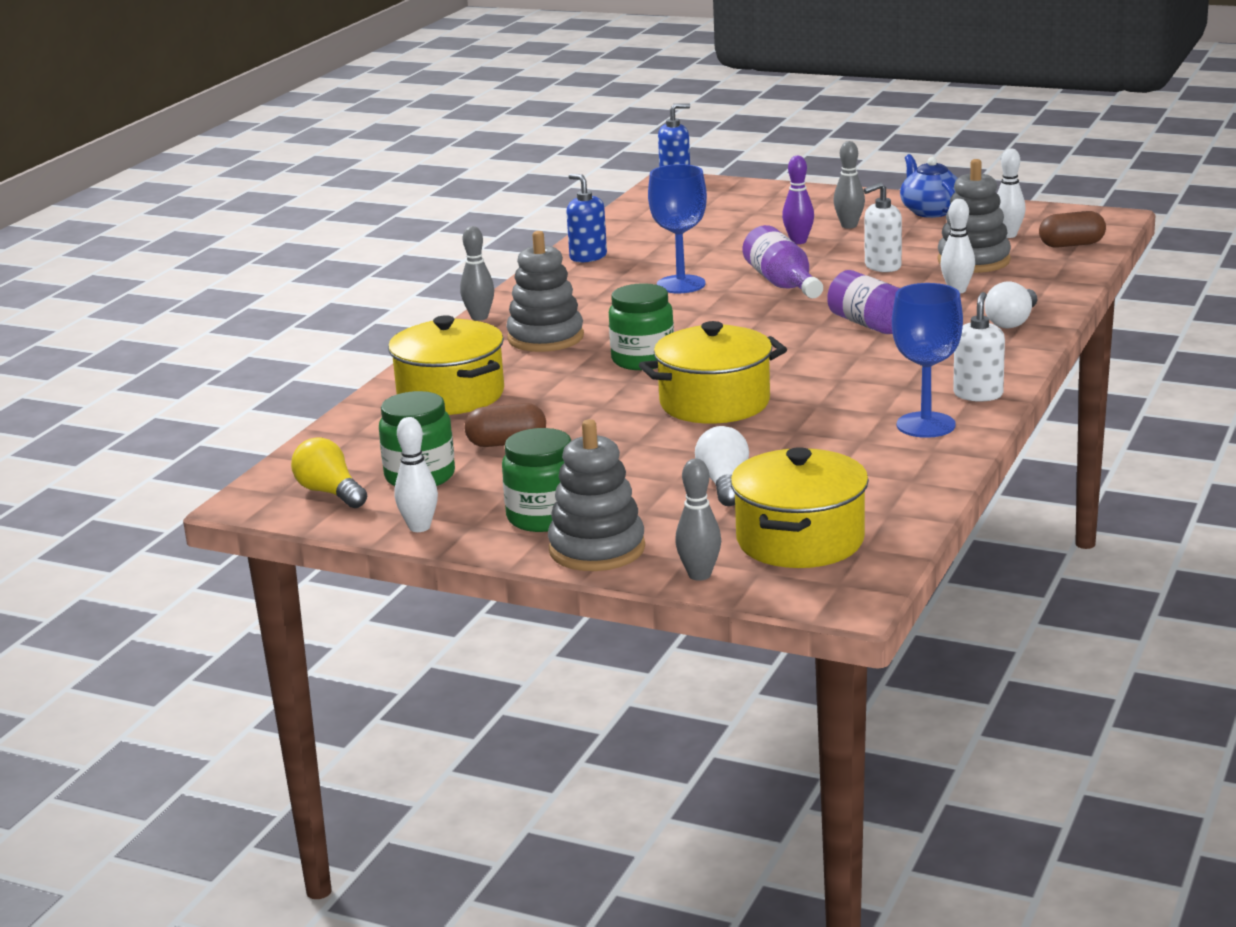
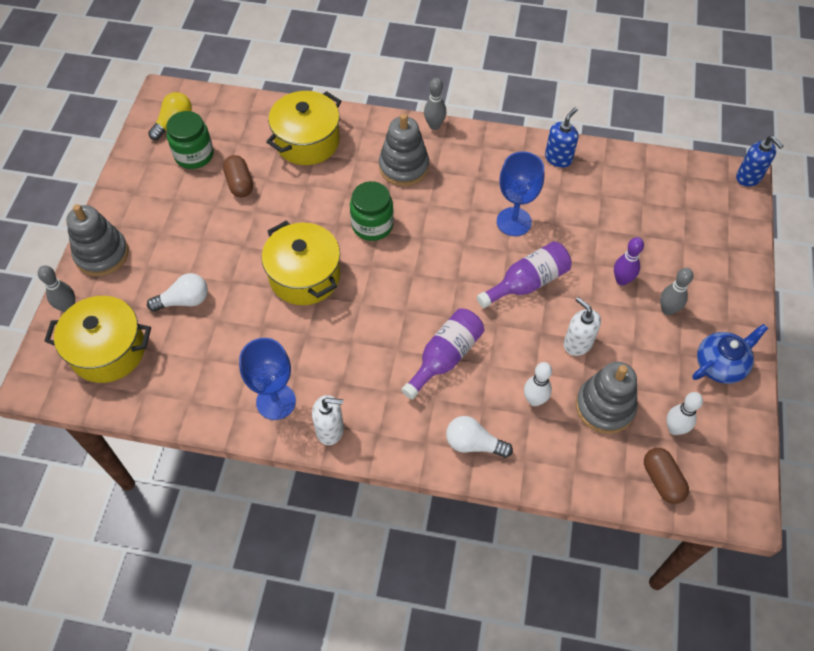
camera: 75 degrees right, 35 degrees up
white bowling pin [394,417,438,532] -> none
green jar [502,428,572,532] -> none

